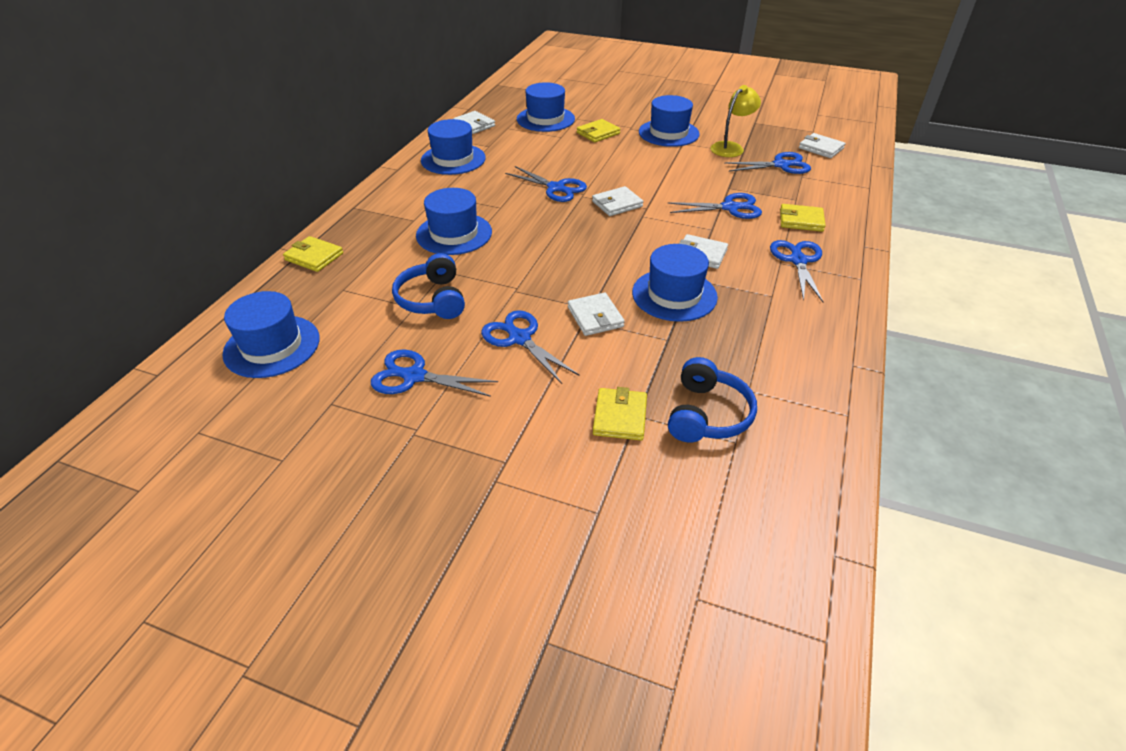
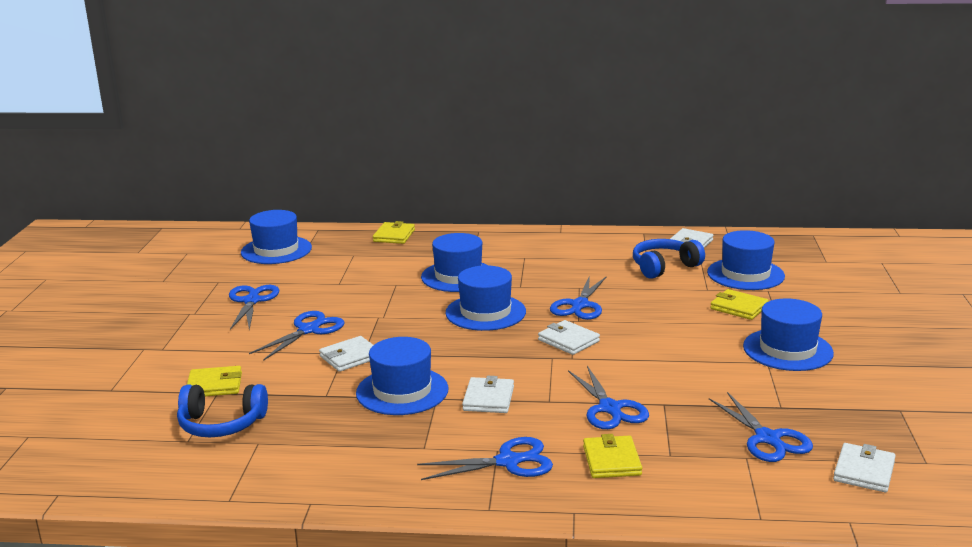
camera: 75 degrees right, 20 degrees down
blue headphones [392,253,465,319] -> blue headphones moved to [633,239,705,279]
blue hat [421,119,486,175] -> blue hat moved to [445,265,526,331]
yellow lamp [710,85,761,157] -> none

